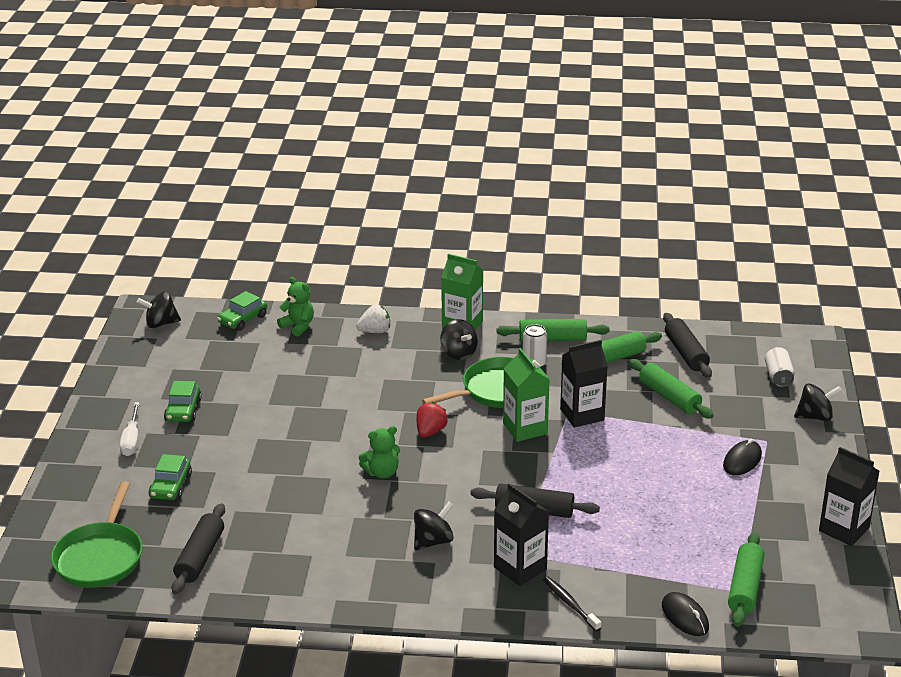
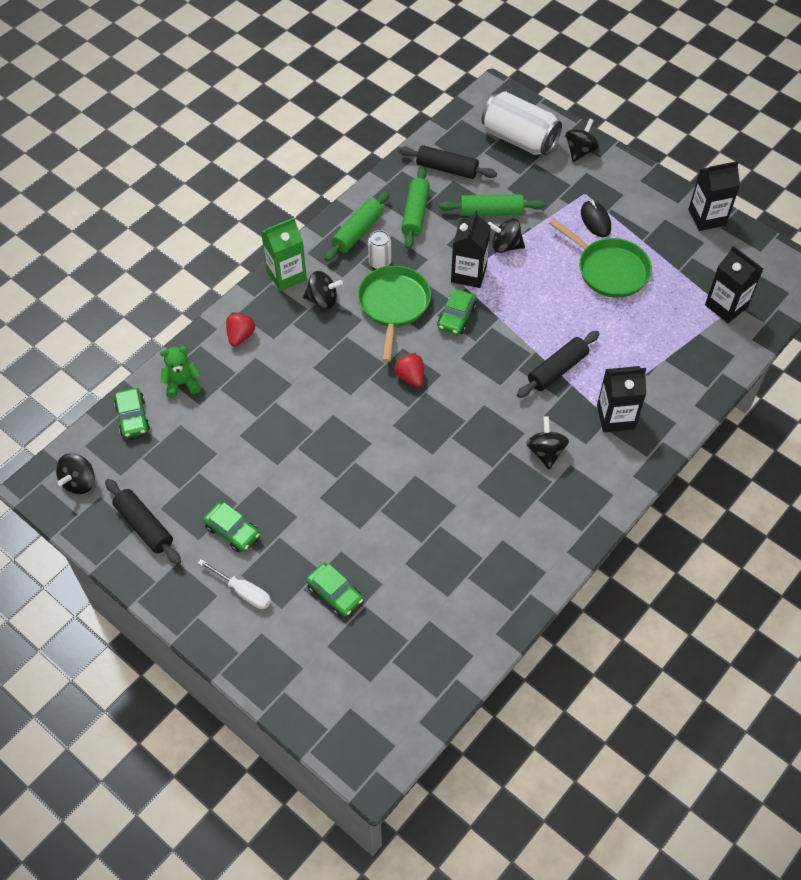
camera: 55 degrees left, 25 degrees up
green pan [51,481,142,588] -> green pan moved to [549,218,652,298]
black rolling pin [172,503,225,594] -> black rolling pin moved to [105,479,181,565]
white strawberry [356,305,390,333] -> red strawberry [226,312,255,346]
green teddy bear [359,426,400,479] -> none
green carton [503,348,550,442] -> green car [437,289,477,335]
black toothbrush [543,577,601,631] -> none
black mouse [662,592,709,636] -> none
green rolling pin [728,532,764,627] -> black carton [705,246,763,323]
white can [765,347,795,387] -> white can [481,91,562,156], size x2.02
none -> black spinning top [488,218,525,253]

